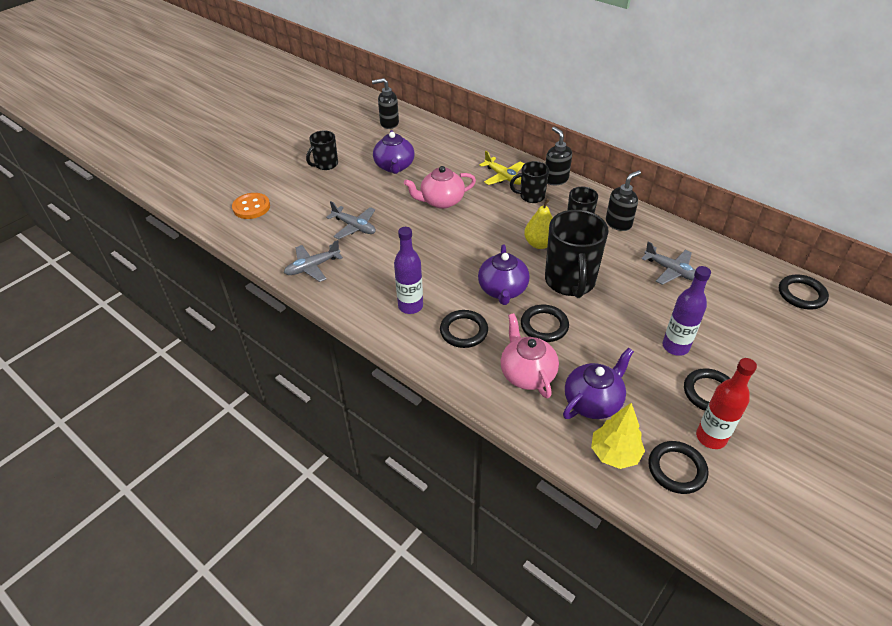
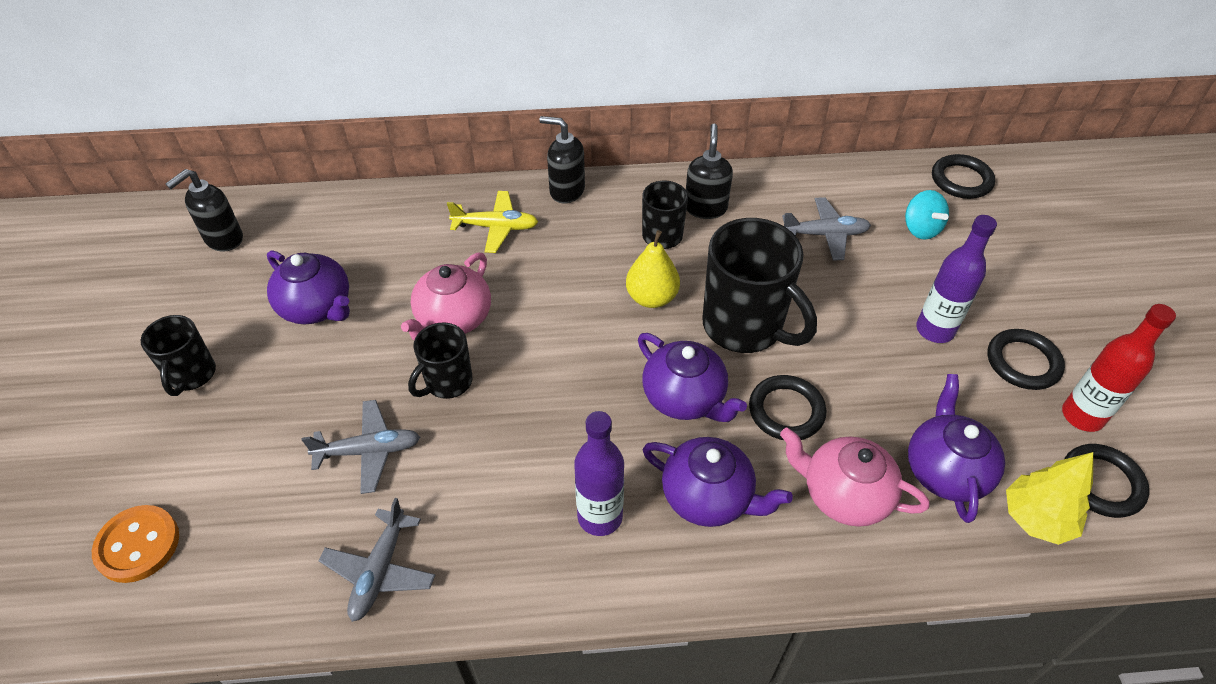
camera: 45 degrees left, 5 degrees up
black ring [440,310,488,348] -> purple teapot [643,437,793,527]
black mug [510,161,549,203] -> black mug moved to [408,322,472,399]
none -> turquoise spinning top [905,190,949,240]

